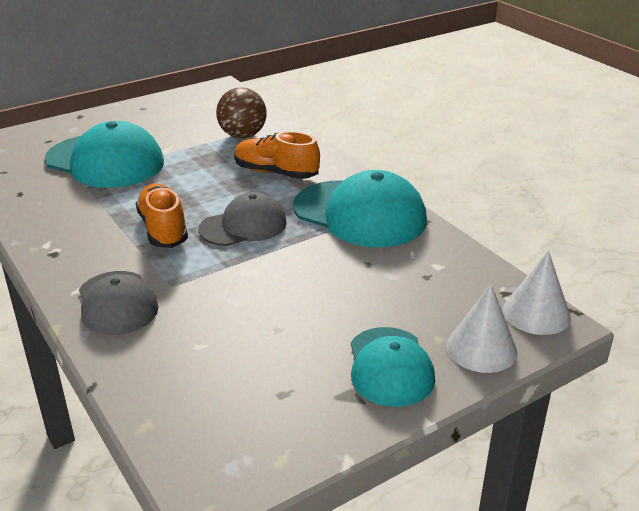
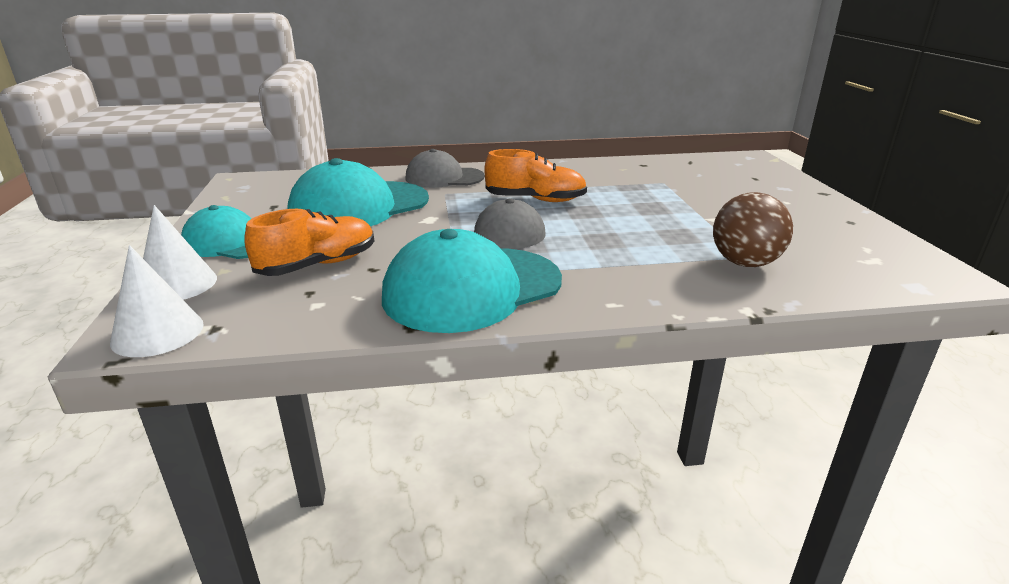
camera: 115 degrees right, 5 degrees down
turquoise cap [45,121,164,188] -> turquoise cap moved to [288,158,429,226]
orange shoe [234,131,320,179] -> orange shoe moved to [244,209,374,276]

